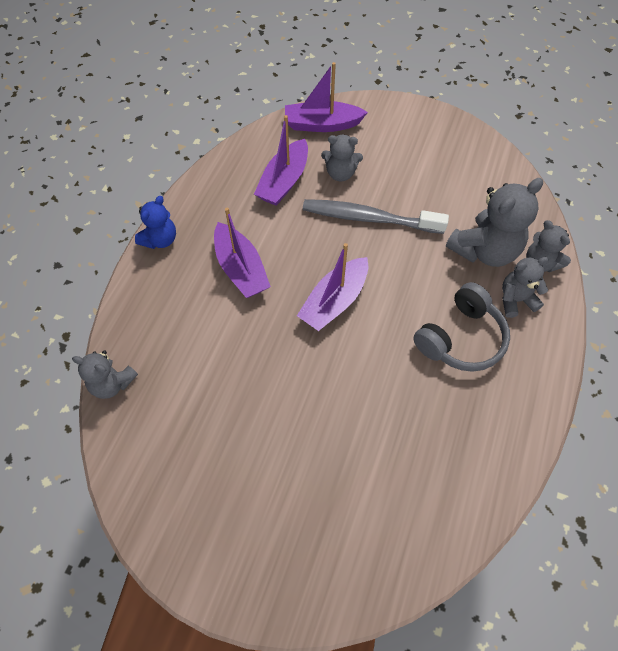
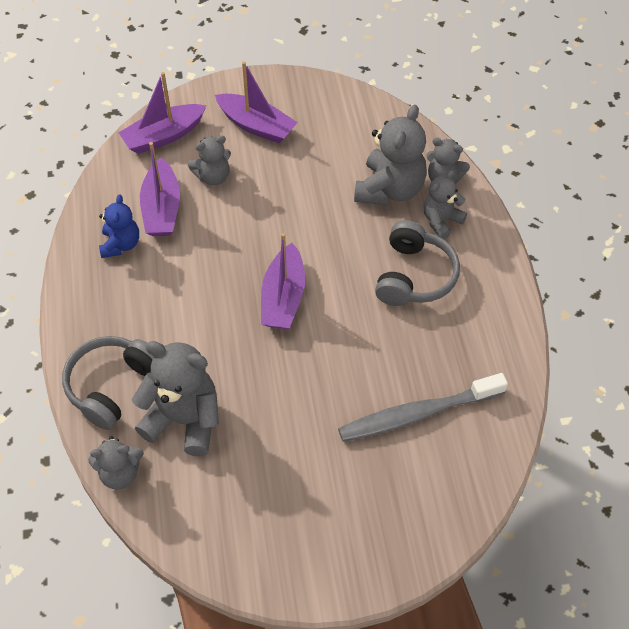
camera: 30 degrees left, 5 degrees down
blue teddy bear [135,196,176,249] -> blue teddy bear moved to [99,195,139,258]
purple boat [214,208,271,298] -> purple boat moved to [215,61,298,144]
grey toothbrush [303,199,449,234] -> grey toothbrush moved to [338,373,508,442]
none -> grey headphones [62,336,154,430]
none -> grey teddy bear [132,341,219,456]

